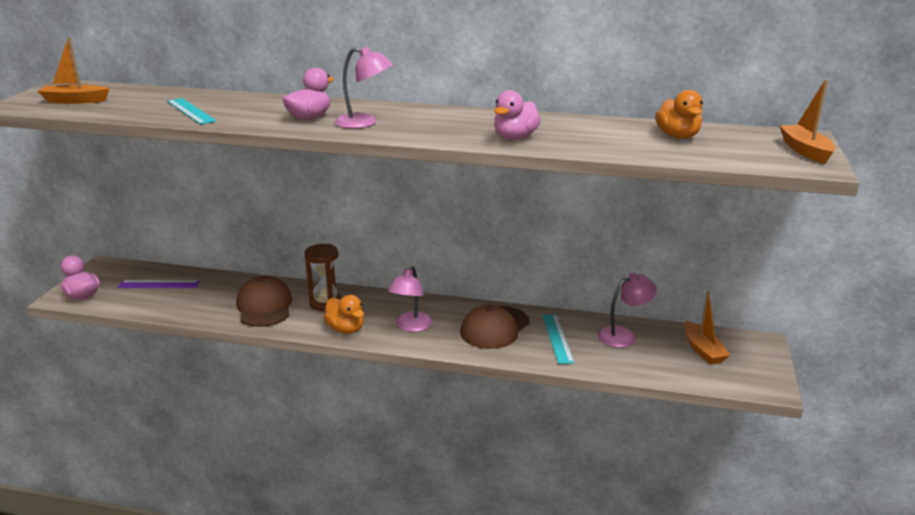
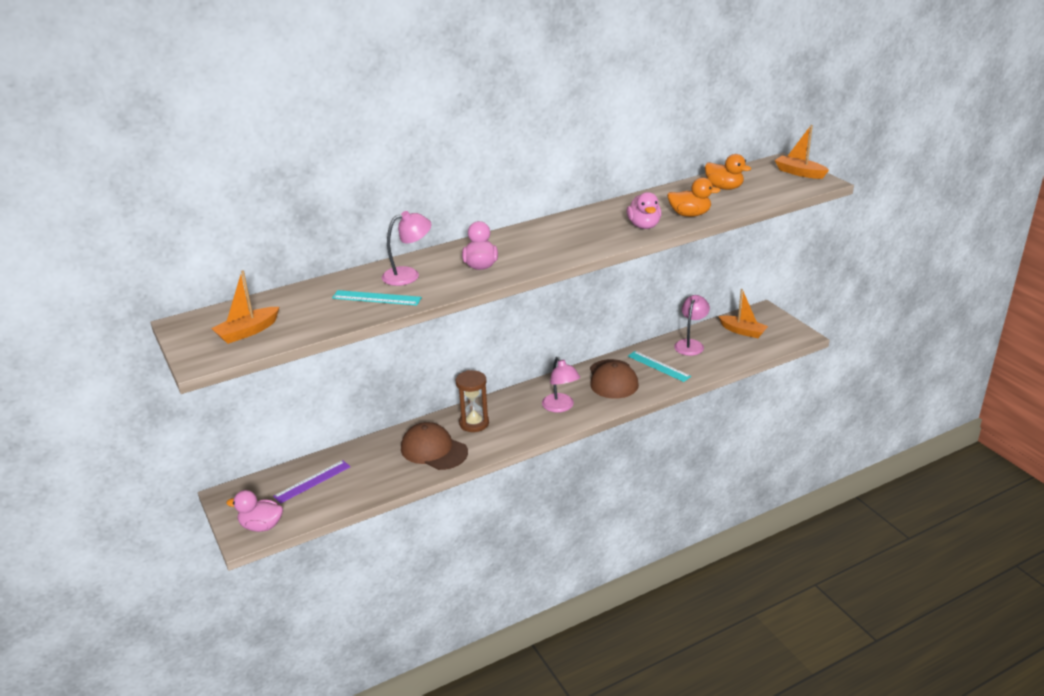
camera: 40 degrees left, 5 degrees up
orange duck [323,295,364,334] -> orange duck moved to [667,178,721,217]
pink lamp [335,46,393,129] -> pink lamp moved to [382,211,431,286]

